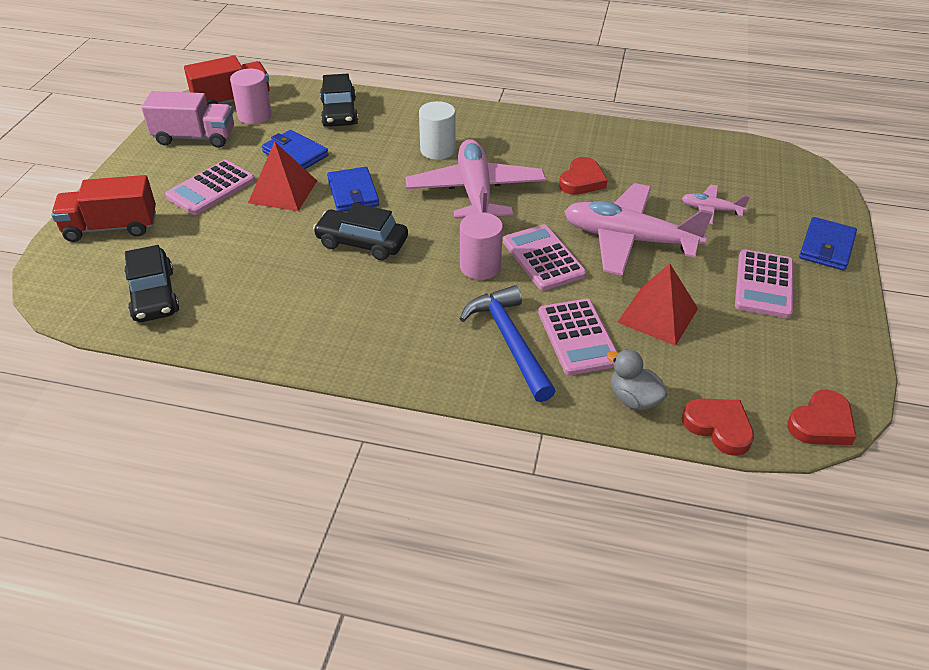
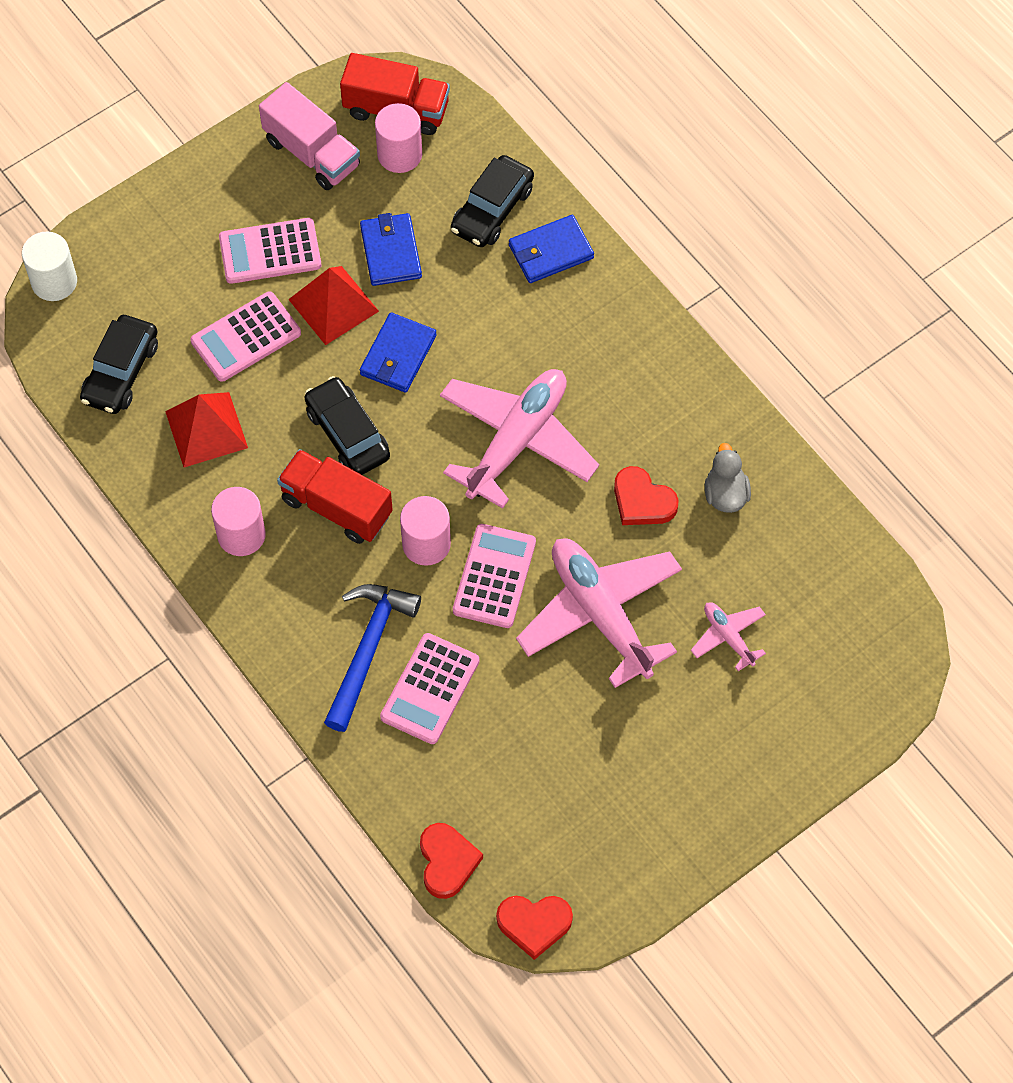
camera: 40 degrees right, 20 degrees up
red truck [51,175,156,242] -> red truck moved to [277,449,393,544]
white cylinder [419,101,456,160] -> white cylinder moved to [22,232,77,301]
red heart [559,157,608,195] -> red heart turned 60 degrees clockwise [614,466,679,525]
grey duck [607,349,668,410] -> grey duck moved to [705,443,751,513]
red pyramid [617,264,698,346] -> red pyramid moved to [165,392,248,467]
pink calculator [735,249,793,318] -> pink calculator moved to [191,291,301,382]
blue wallet [799,217,857,271] -> blue wallet moved to [509,215,594,283]
none -> pink cylinder [211,487,266,556]

